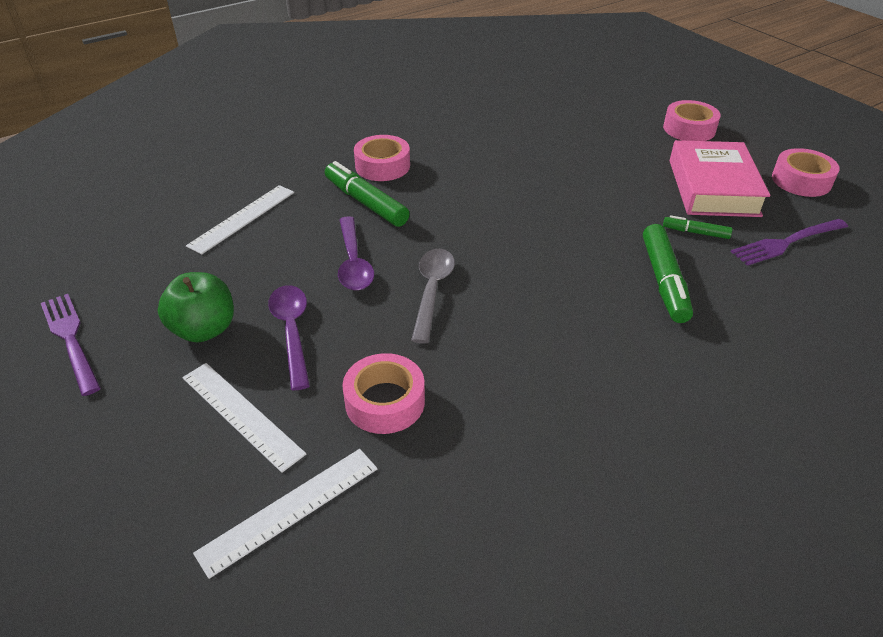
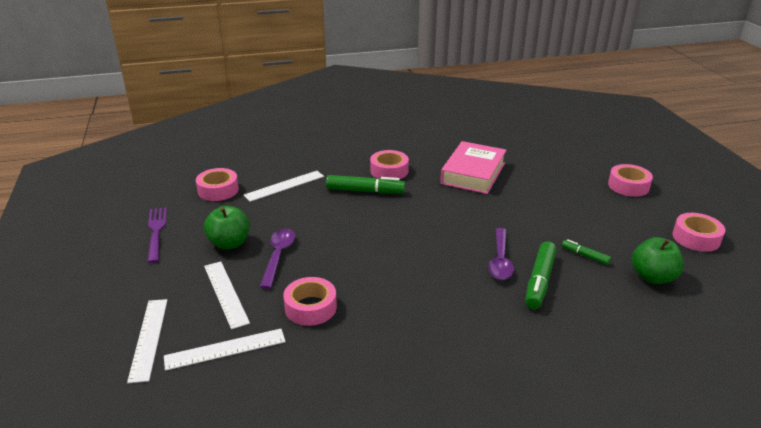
camera: 20 degrees right, 10 degrees down
green marker [325,161,410,227] -> green marker turned 120 degrees clockwise [326,175,405,194]
purple spoon [338,216,374,291] -> purple spoon moved to [488,228,514,280]
grey spoon [411,249,455,344] -> none
pink book [669,140,770,217] -> pink book moved to [440,141,507,194]
purple fork [731,219,848,266] -> green apple [632,237,684,284]
none -> white ruler [127,299,167,383]
none -> pink tape [196,168,239,201]

